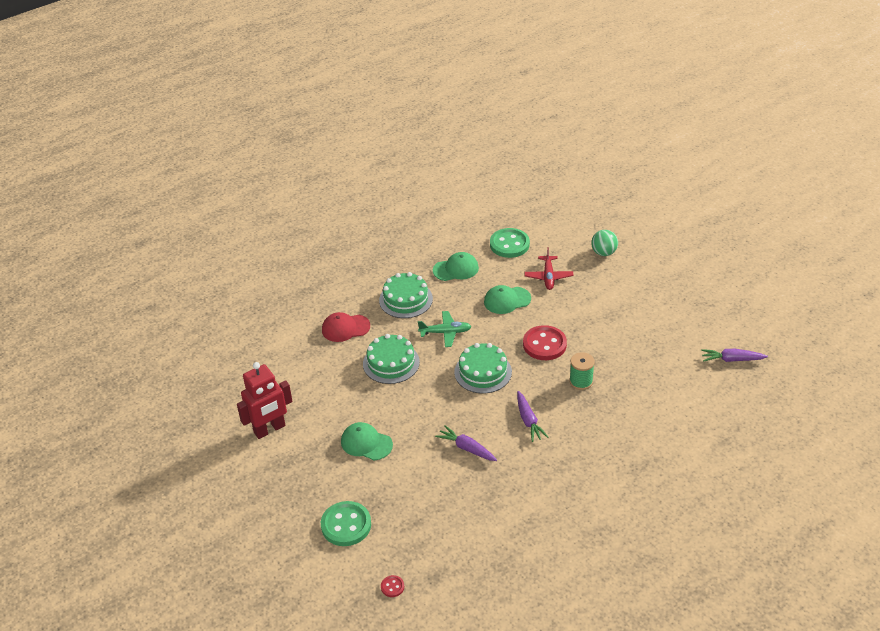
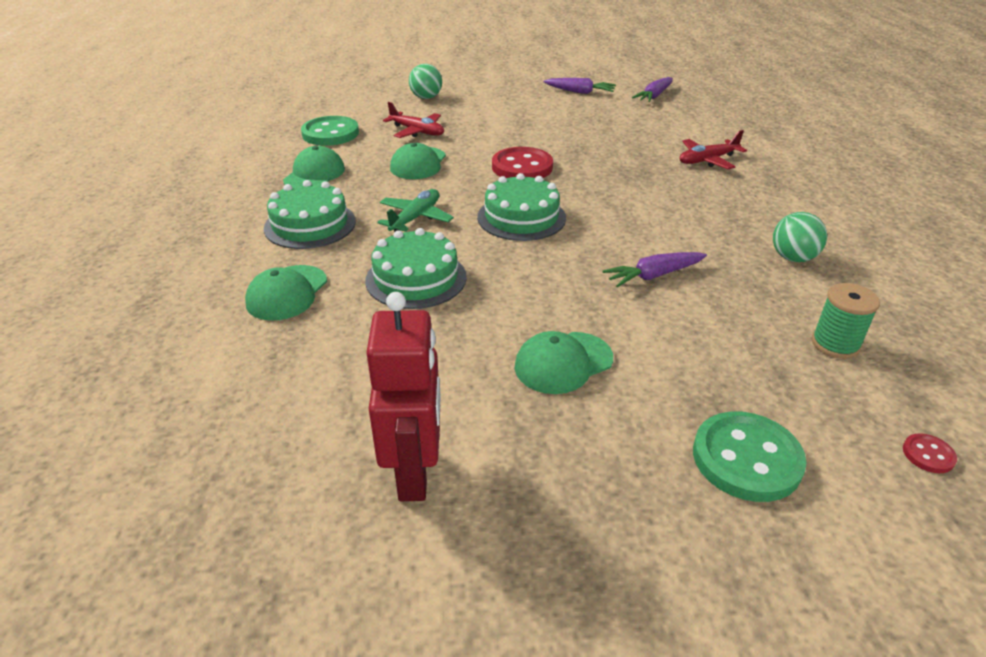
camera: 60 degrees left, 5 degrees down
red cap [322,312,370,342] -> green cap [245,265,327,321]
purple carrot [517,391,548,442] -> purple carrot moved to [543,78,616,94]
green spool [569,352,595,390] -> green spool moved to [812,283,880,359]
none -> red plane [679,130,747,169]
none -> green ball [773,212,827,262]

